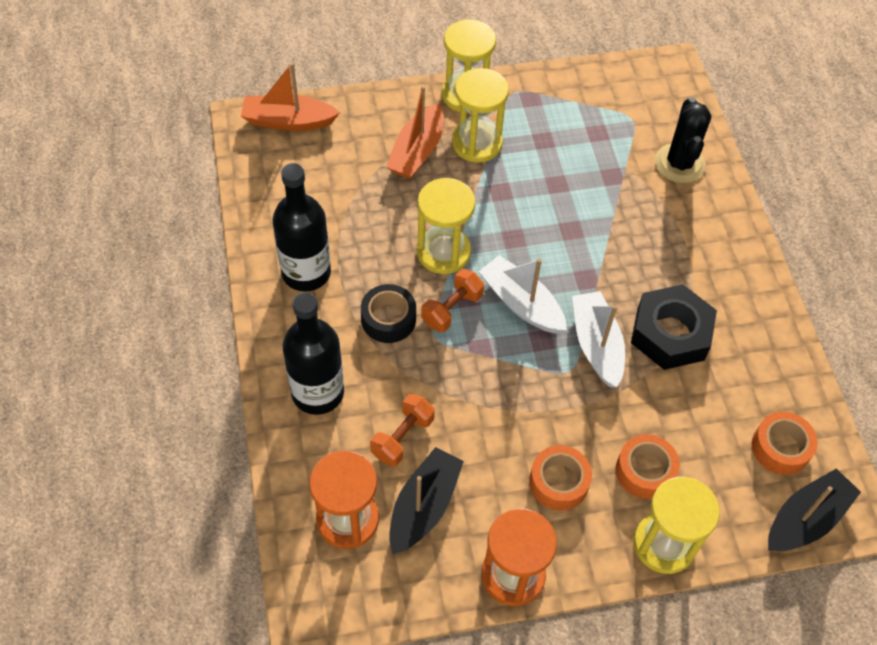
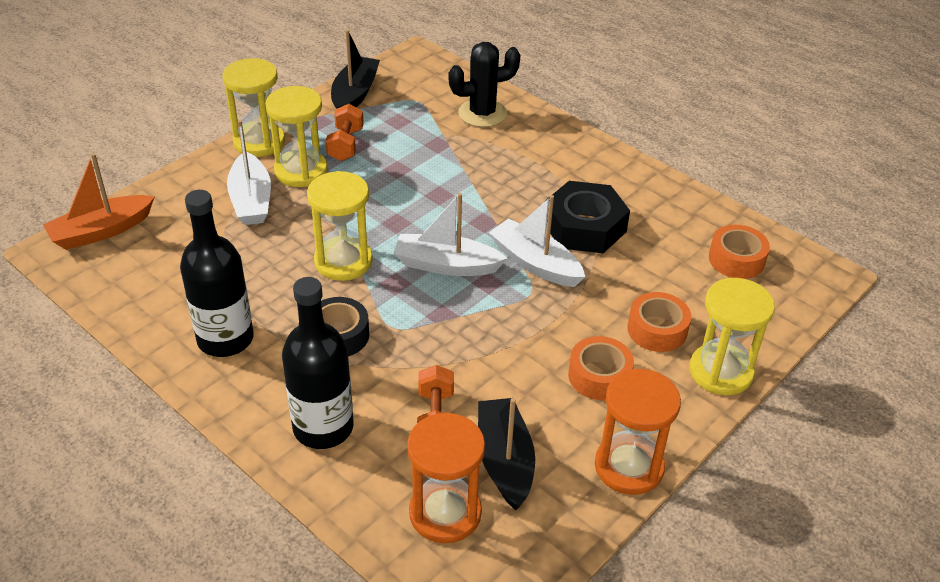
camera: 35 degrees left, 15 degrees down
orange boat [386,86,444,179] -> white boat [227,120,271,225]
orange dumbbell [421,269,484,332] -> orange dumbbell moved to [325,104,364,161]
black cactus [655,97,711,183] -> black cactus turned 75 degrees counterclockwise [448,42,520,127]
black boat [768,468,861,551] -> black boat moved to [331,30,380,109]

